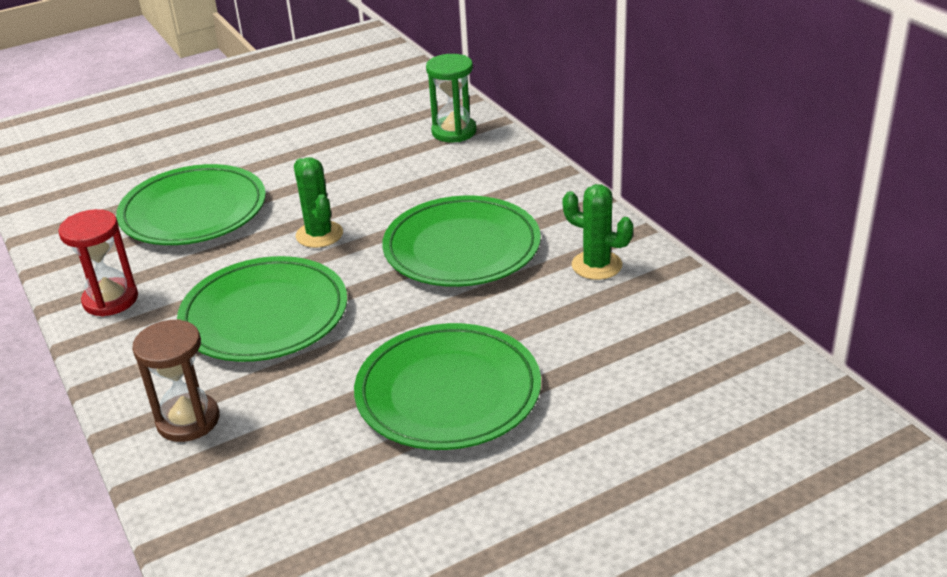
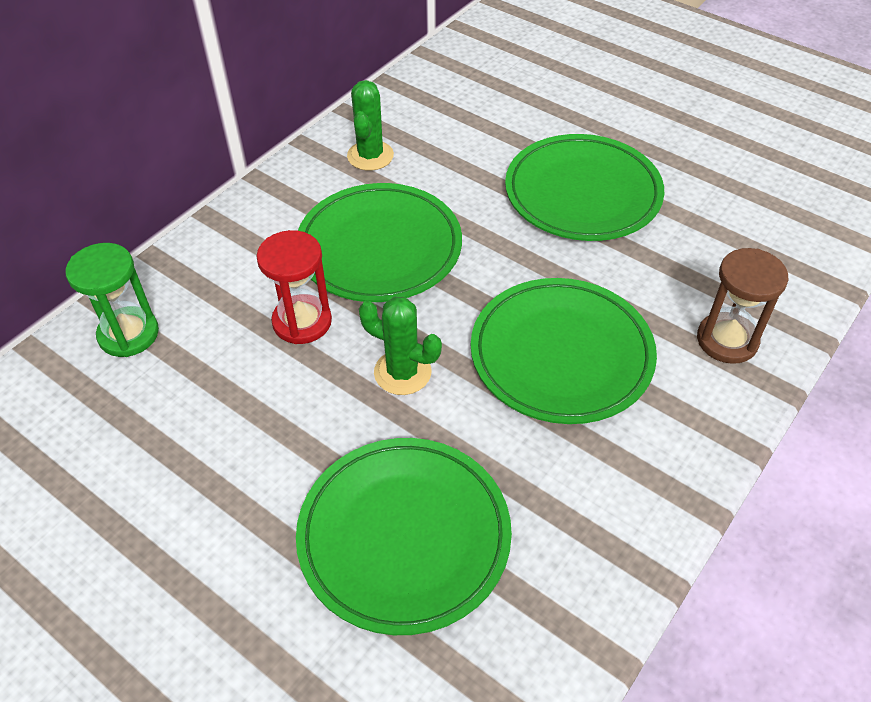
camera: 115 degrees left, 15 degrees up
red hourglass [58,209,138,317] -> red hourglass moved to [257,230,332,344]
green cactus [294,157,343,248] -> green cactus turned 75 degrees clockwise [359,297,442,395]

